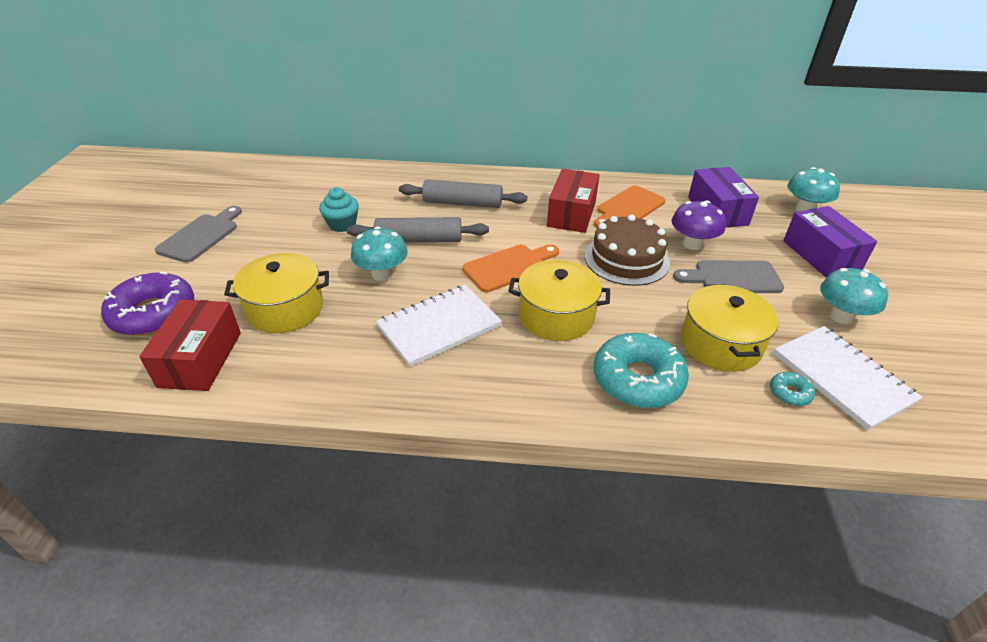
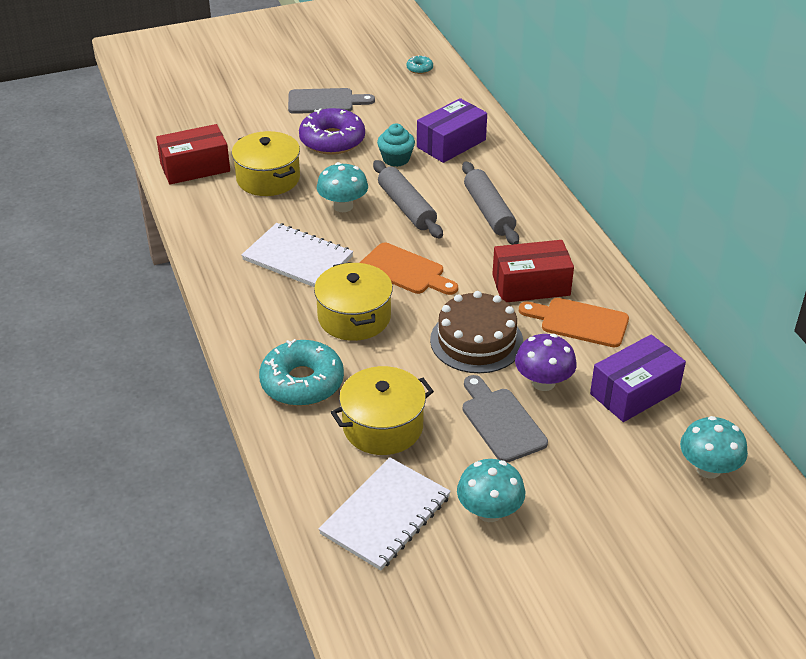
camera: 65 degrees right, 0 degrees up
purple donut [101,272,194,336] -> purple donut moved to [299,108,365,155]
turquoise donut [770,372,815,406] -> turquoise donut moved to [406,55,433,74]
purple box [783,206,877,278] -> purple box moved to [417,98,487,163]

